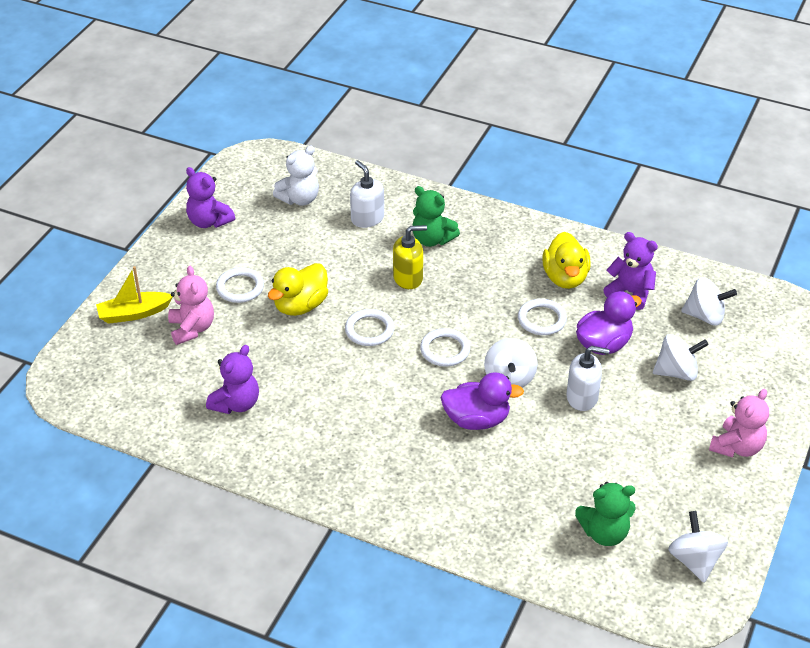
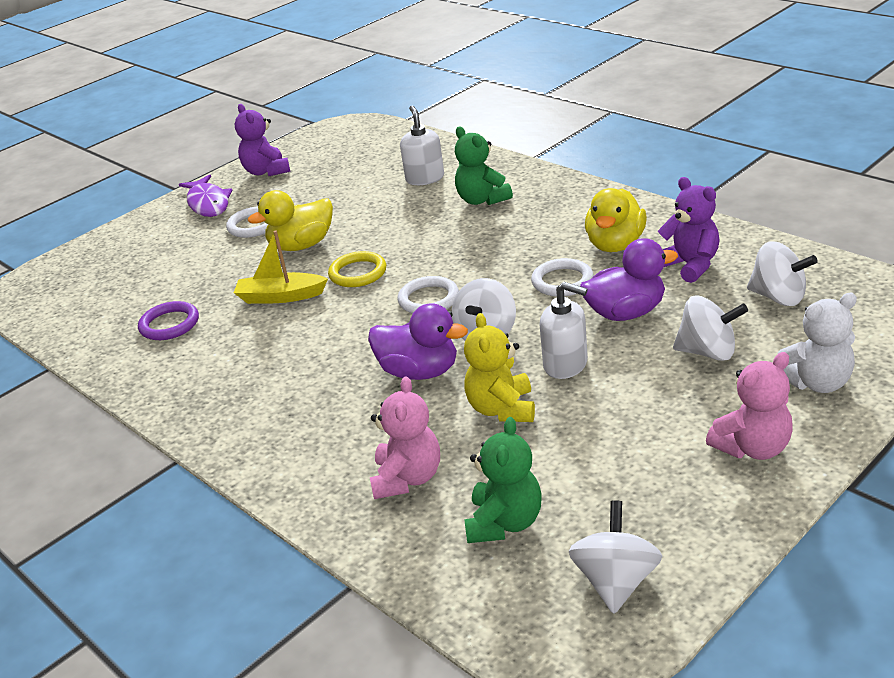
camera: 25 degrees right, 10 degrees down
yellow boat [96,266,173,324] -> yellow boat moved to [234,230,328,304]
pink teddy bear [168,266,214,345] -> pink teddy bear moved to [370,376,440,499]
purple teddy bear [206,345,259,414] -> purple ring [138,301,199,340]
white teddy bear [273,146,319,206] -> white teddy bear moved to [778,293,857,393]
white ring [345,309,394,346] -> yellow ring [328,251,386,287]
yellow soap dispenser [393,225,427,289] -> none
green teddy bear [575,482,636,546] -> green teddy bear turned 90 degrees counterclockwise [465,417,541,543]
none -> purple fish [179,175,232,217]
none -> yellow teddy bear [464,313,535,422]

